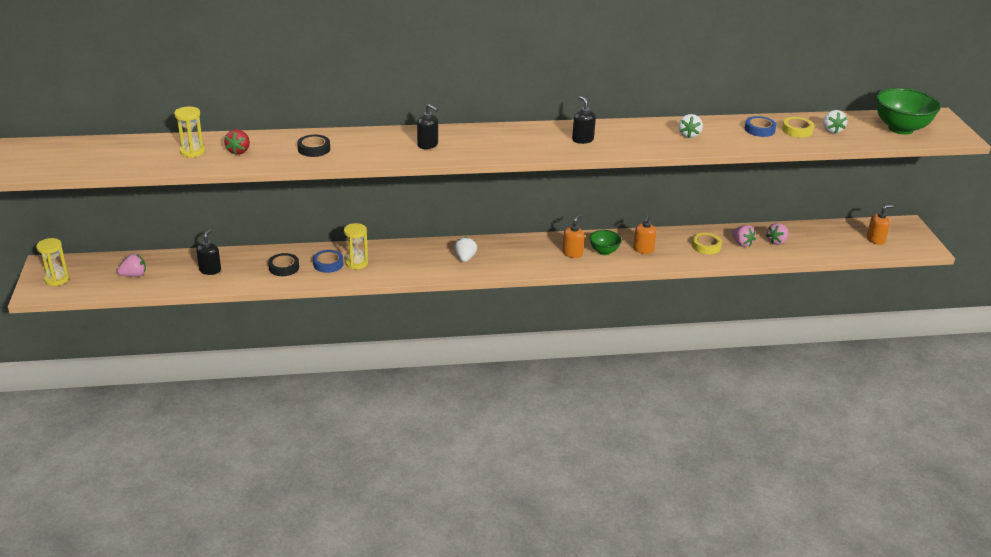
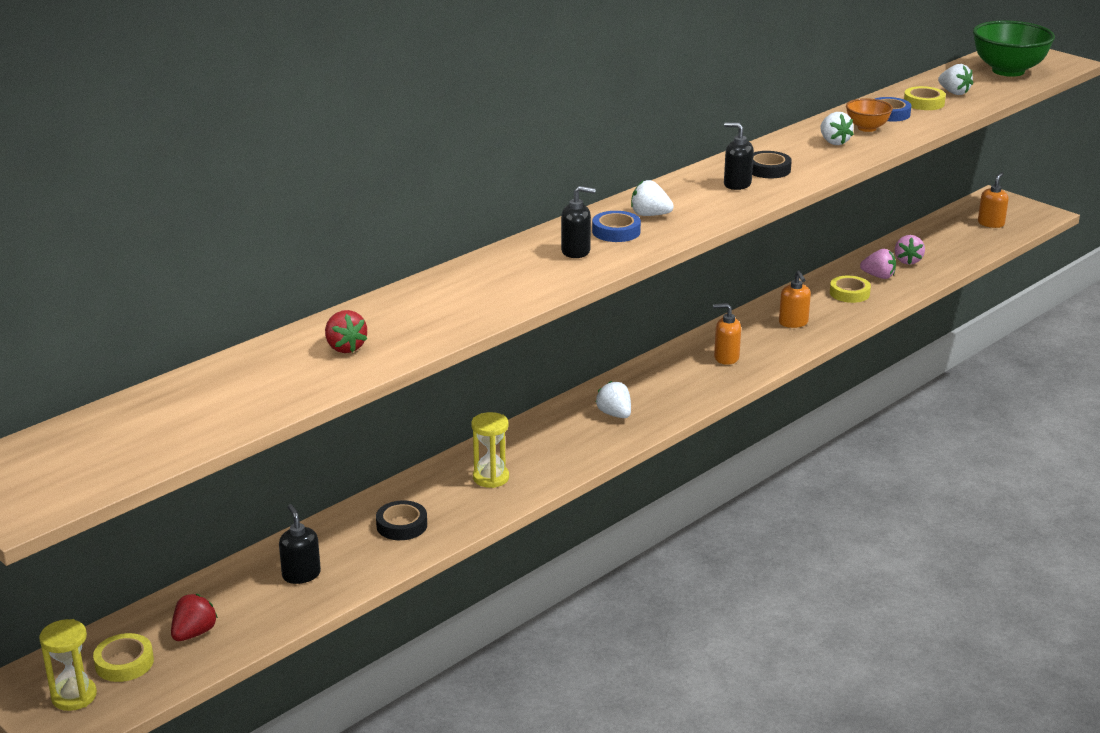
camera: 35 degrees left, 5 degrees down
pink strawberry [117,254,146,277] -> red strawberry [171,594,218,641]
yellow hourglass [174,106,205,158] -> none
black tape [297,135,330,157] -> black tape moved to [752,151,792,178]
blue tape [313,250,343,273] -> blue tape moved to [592,211,641,242]
orange soap dispenser [562,214,585,258] -> orange soap dispenser turned 75 degrees counterclockwise [713,303,741,365]
green bowl [589,230,622,255] -> none
none -> yellow tape [93,633,154,682]
none -> white strawberry [631,180,674,216]
none -> orange bowl [846,98,893,132]

